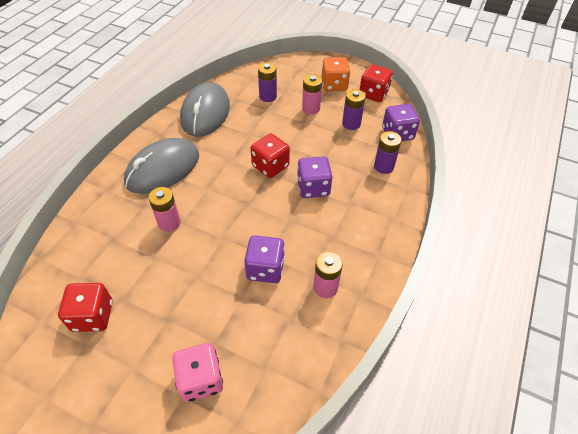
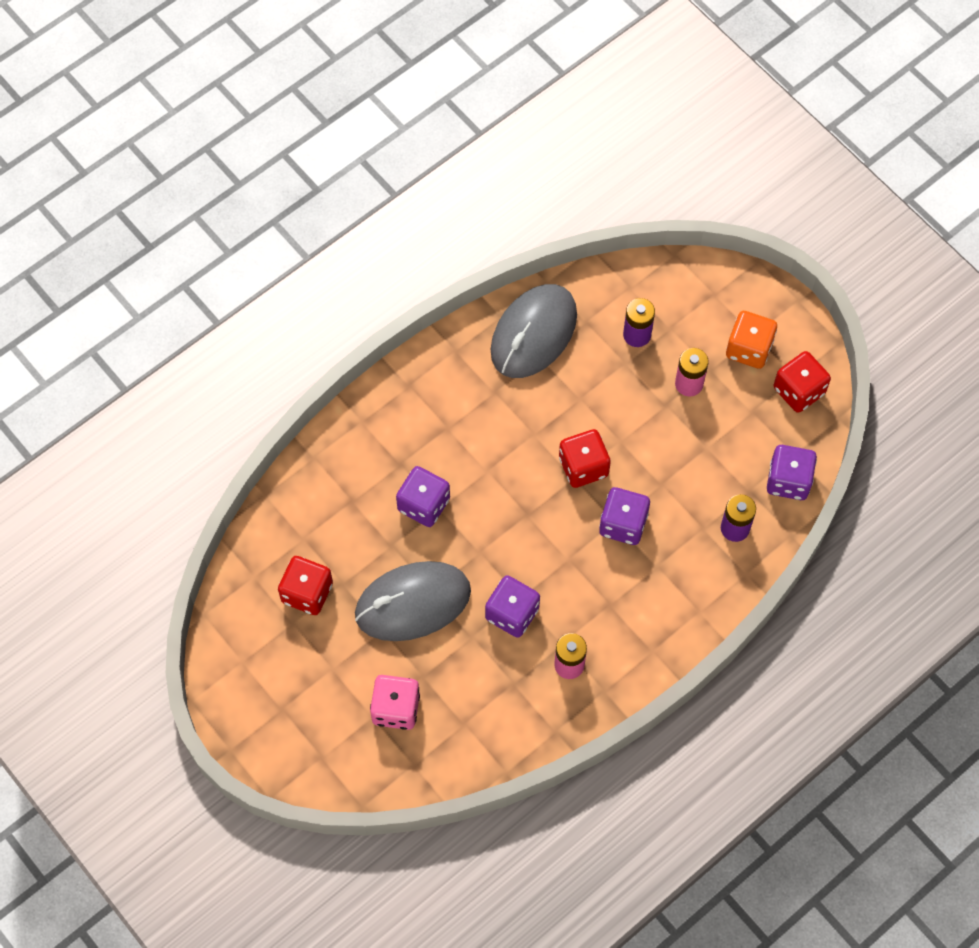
camera: 25 degrees right, 15 degrees up
grey mouse [124,138,199,194] -> grey mouse moved to [355,561,471,641]
pink battery [148,187,181,232] -> purple dice [396,466,450,527]
purple battery [342,89,366,130] -> none

